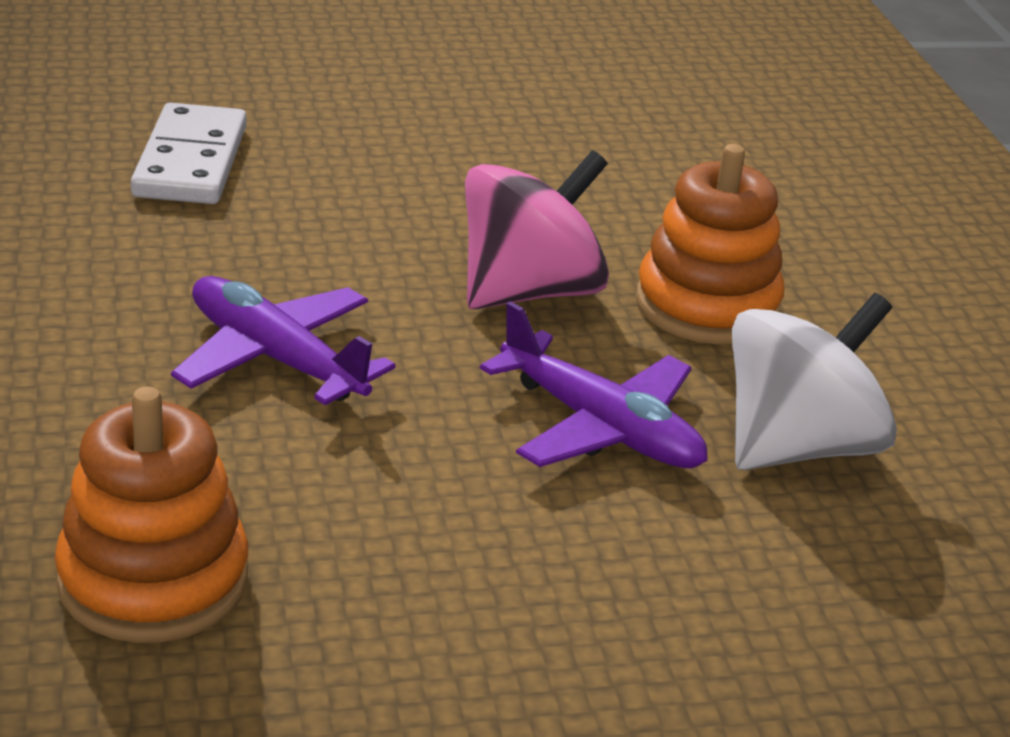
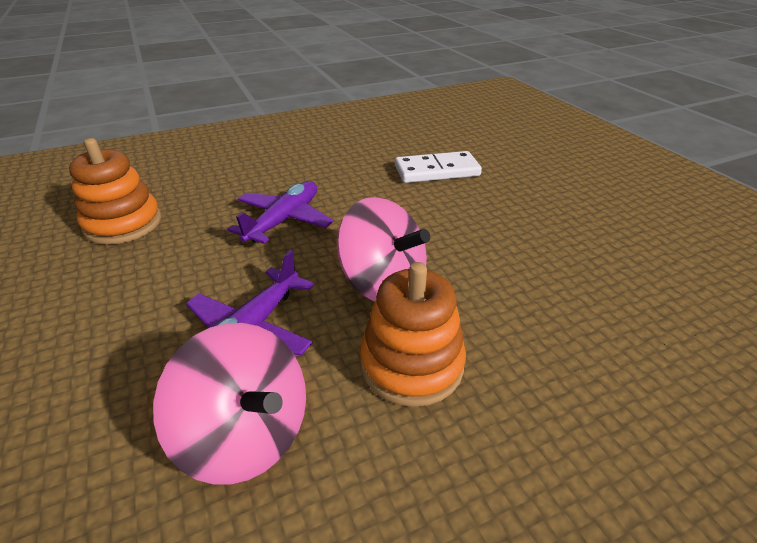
camera: 80 degrees right, 5 degrees up
white spinning top [732,293,897,470] -> pink spinning top [153,323,306,484]

